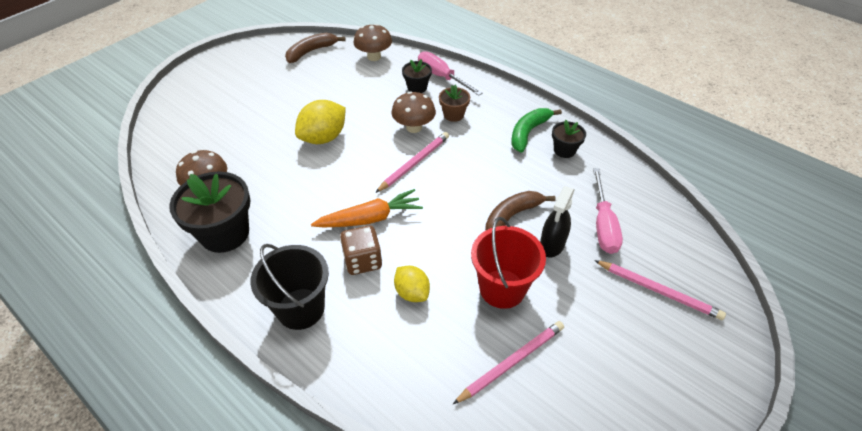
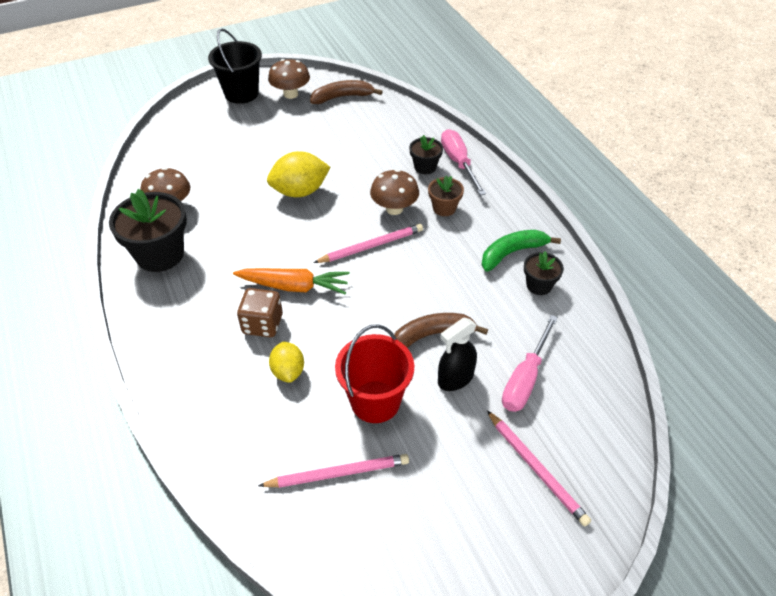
camera: 25 degrees right, 0 degrees up
black bucket [250,244,329,330] -> black bucket moved to [208,29,262,104]
brown mushroom [353,24,392,61] -> brown mushroom moved to [268,59,310,99]

